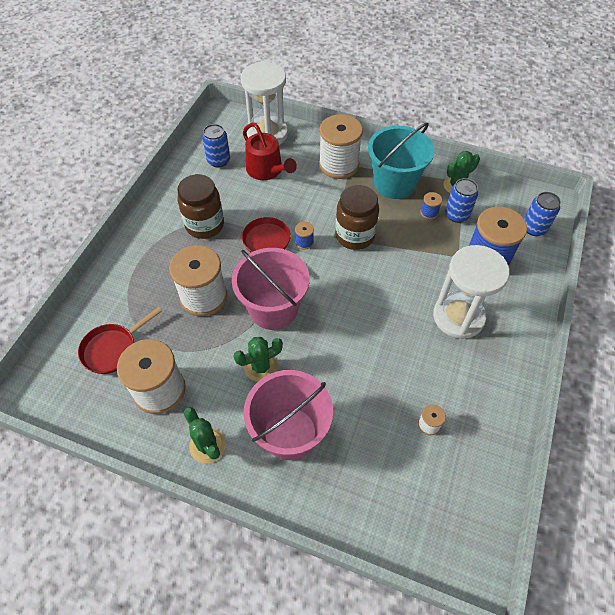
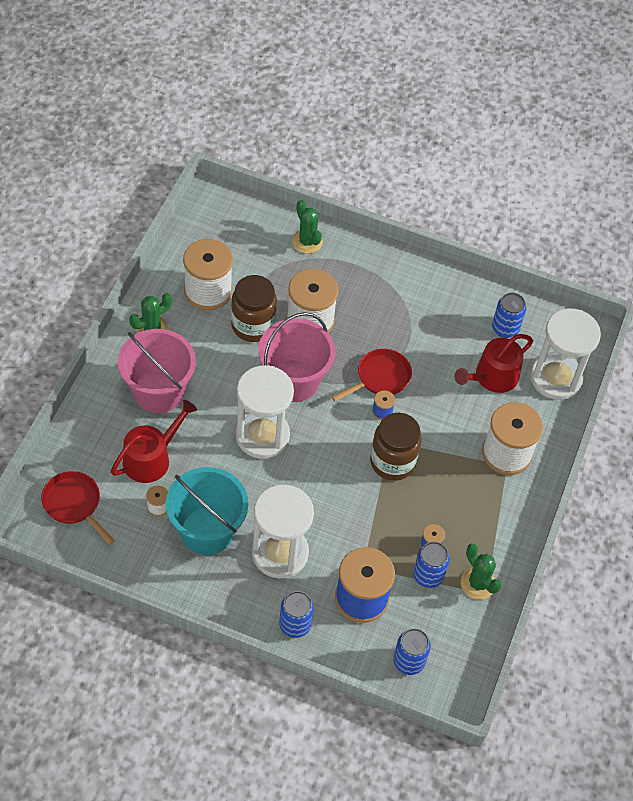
camera: 85 degrees right, 0 degrees up
red pan [78,307,162,374] -> red pan moved to [41,471,115,545]
brown jar [177,174,224,239] -> brown jar moved to [231,275,277,342]
green cactus [233,337,283,382] -> green cactus moved to [292,200,323,254]
turquoise bucket [368,123,435,199] -> turquoise bucket moved to [166,467,248,555]
none -> red watering can [111,400,197,483]
none -> white hourglass [235,365,294,459]
none -> blue can [279,591,314,638]

